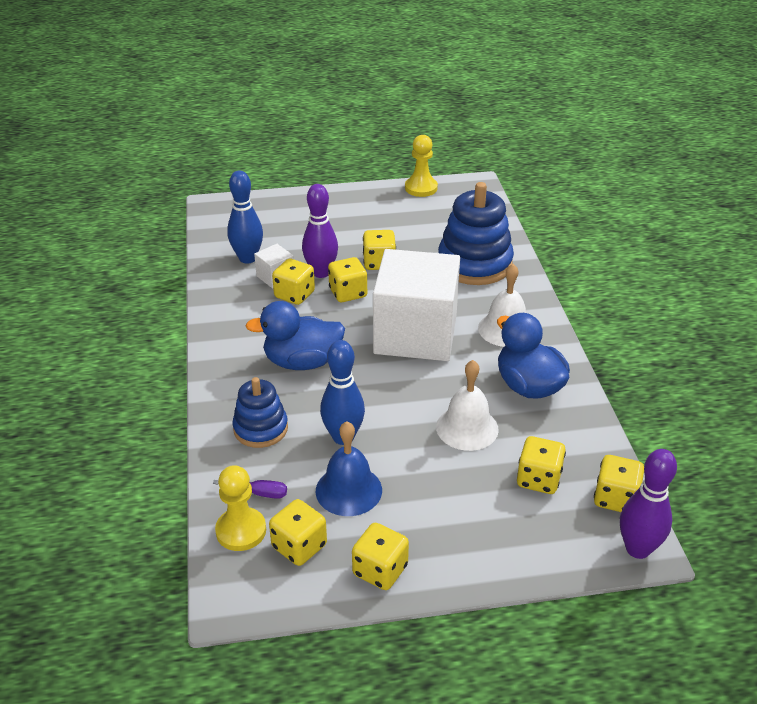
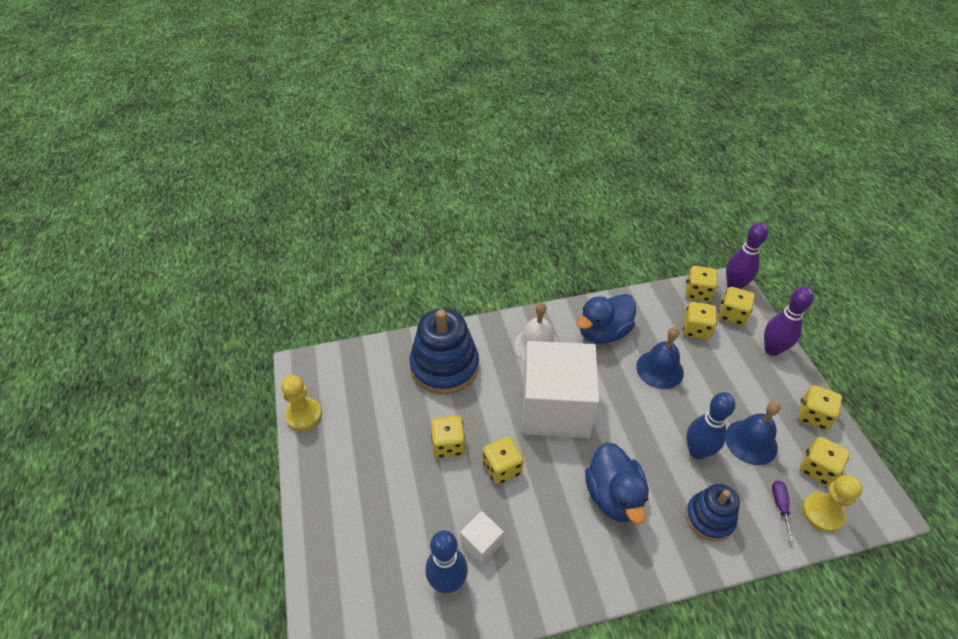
camera: 95 degrees left, 10 degrees up
yellow dice [272,259,315,305] -> yellow dice moved to [718,287,755,326]
purple bowling pin [302,184,338,278] -> purple bowling pin moved to [764,287,814,356]
white bell [436,360,499,451] -> blue bell [636,327,684,389]

